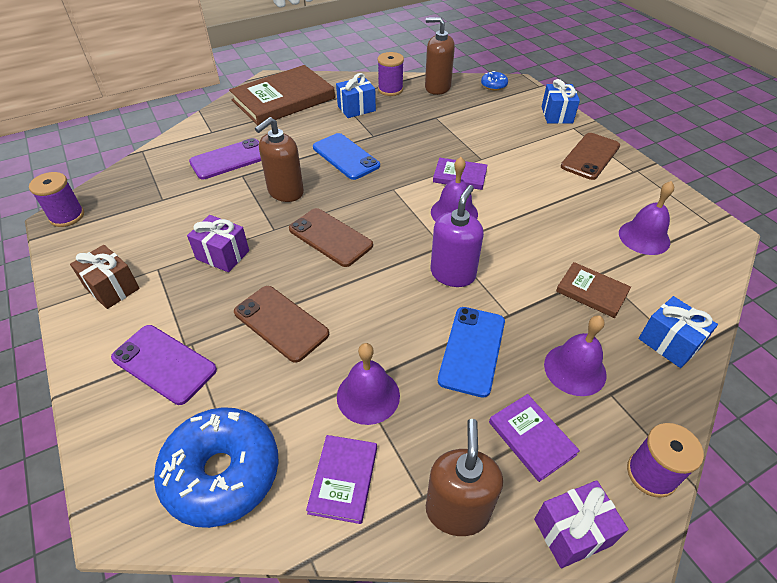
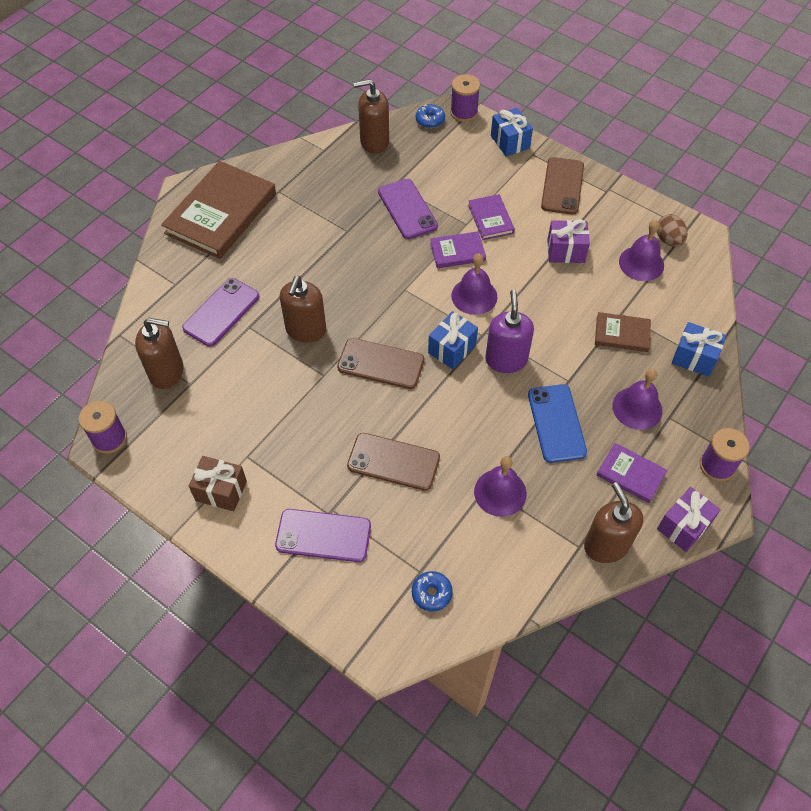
camera: 25 degrees left, 10 degrees up
blue donut [154,407,279,528] -> blue donut [412,571,453,612], size x0.44
purple gift [187,215,249,272] -> purple gift moved to [547,219,590,263]
purple book [306,435,377,524] -> purple book moved to [468,194,515,240]
blue phone [313,133,380,180] -> none
blue gift [336,73,376,118] -> blue gift moved to [428,311,478,369]
purple spool [378,52,404,96] -> purple spool moved to [450,74,480,122]
none -> brown soap dispenser [135,318,184,389]
none -> purple phone [378,179,438,239]
none -> brown egg [657,214,687,247]

